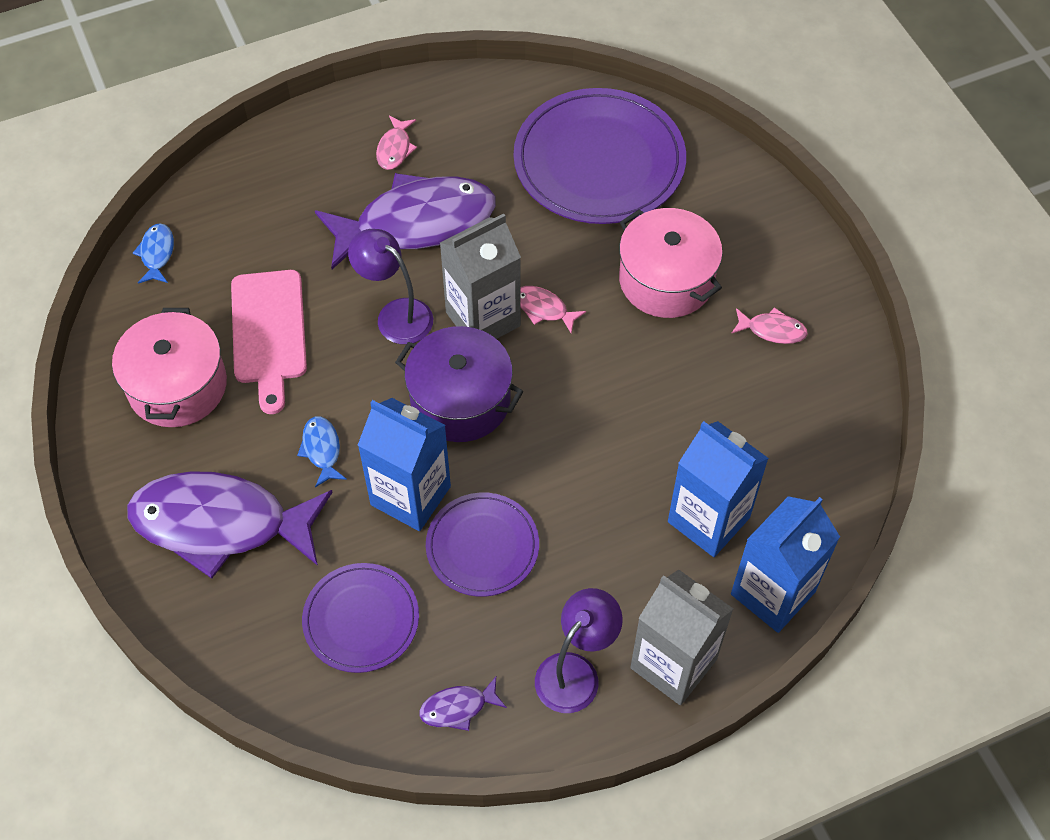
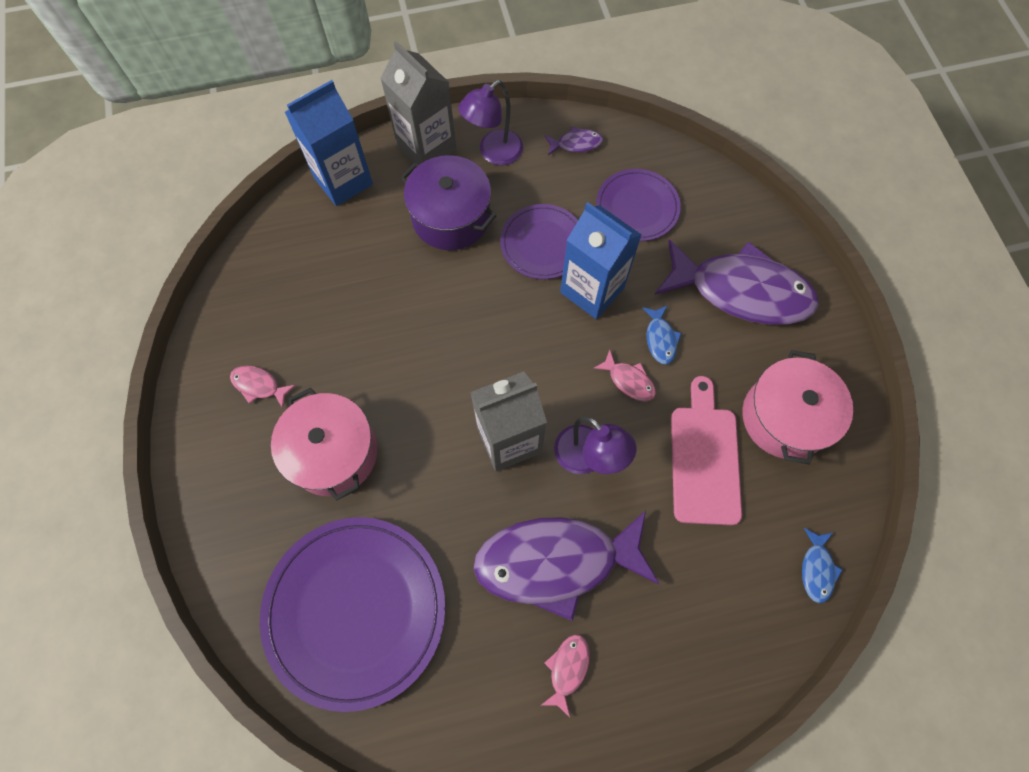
camera: 170 degrees left, 10 degrees up
purple pot [395,326,524,442] -> purple pot moved to [401,155,496,250]
pink fish [521,286,586,333] -> pink fish moved to [593,350,656,402]
blue carton [668,421,769,557] -> none

